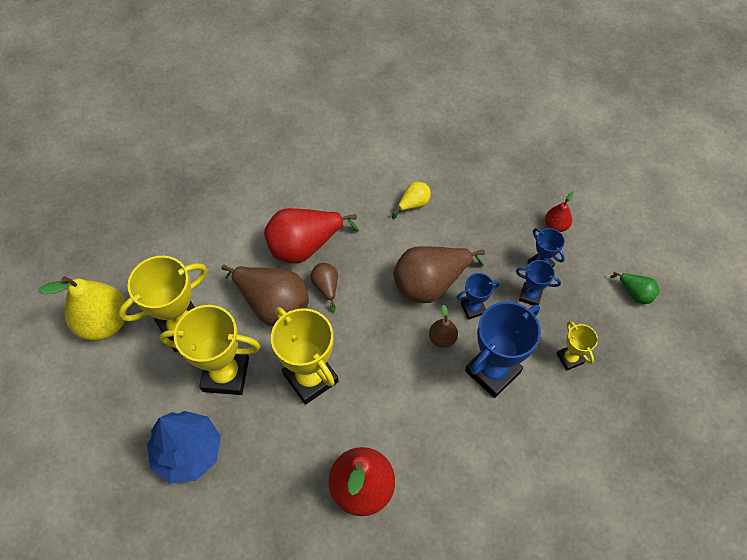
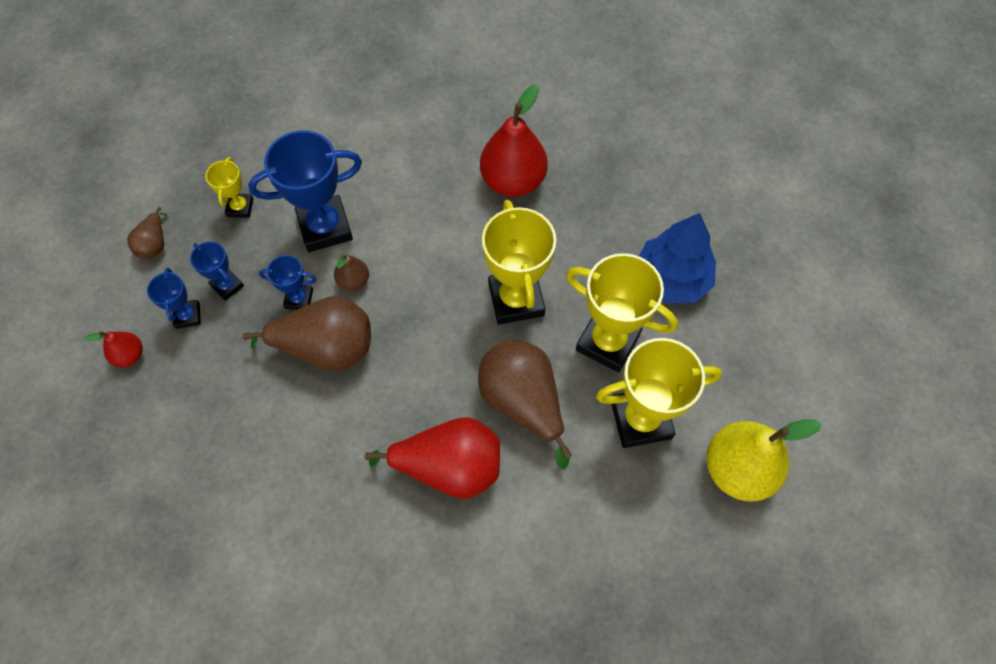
camera: 155 degrees left, 5 degrees up
brown pear [310,263,338,313] -> brown pear moved to [127,207,168,259]
yellow pear [392,182,431,219] -> none
green pear [610,271,660,304] -> none

